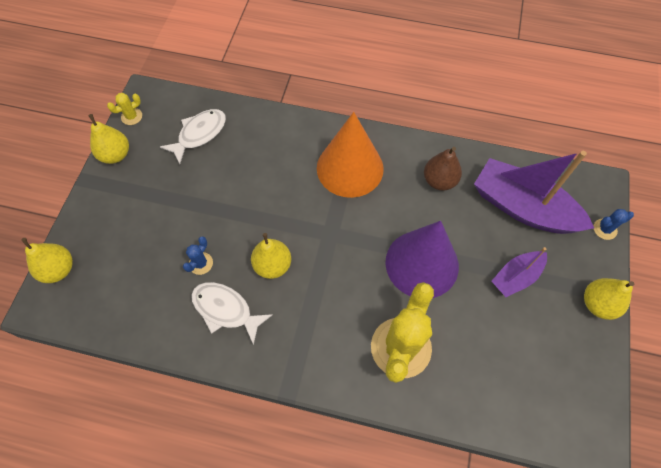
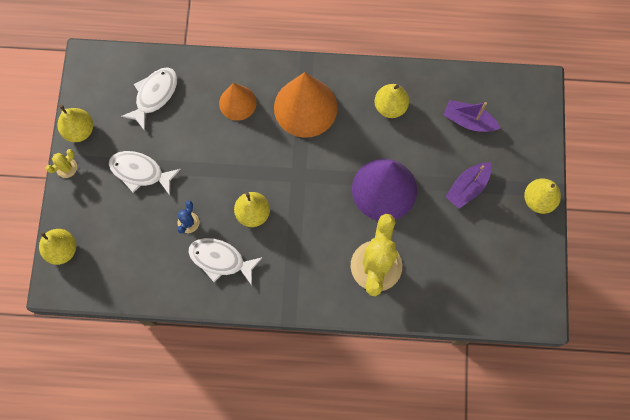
camera: 10 degrees left, 10 degrees up
yellow cactus [107,93,142,125] -> yellow cactus moved to [46,149,77,178]
brown pear [424,147,462,191] -> yellow pear [375,84,409,118]
purple boat [474,151,594,234] -> purple boat [444,100,500,132], size x0.54
blue cactus [594,209,634,240] -> none
none -> white fish [109,151,181,195]
none -> orange cone [219,83,257,121]

